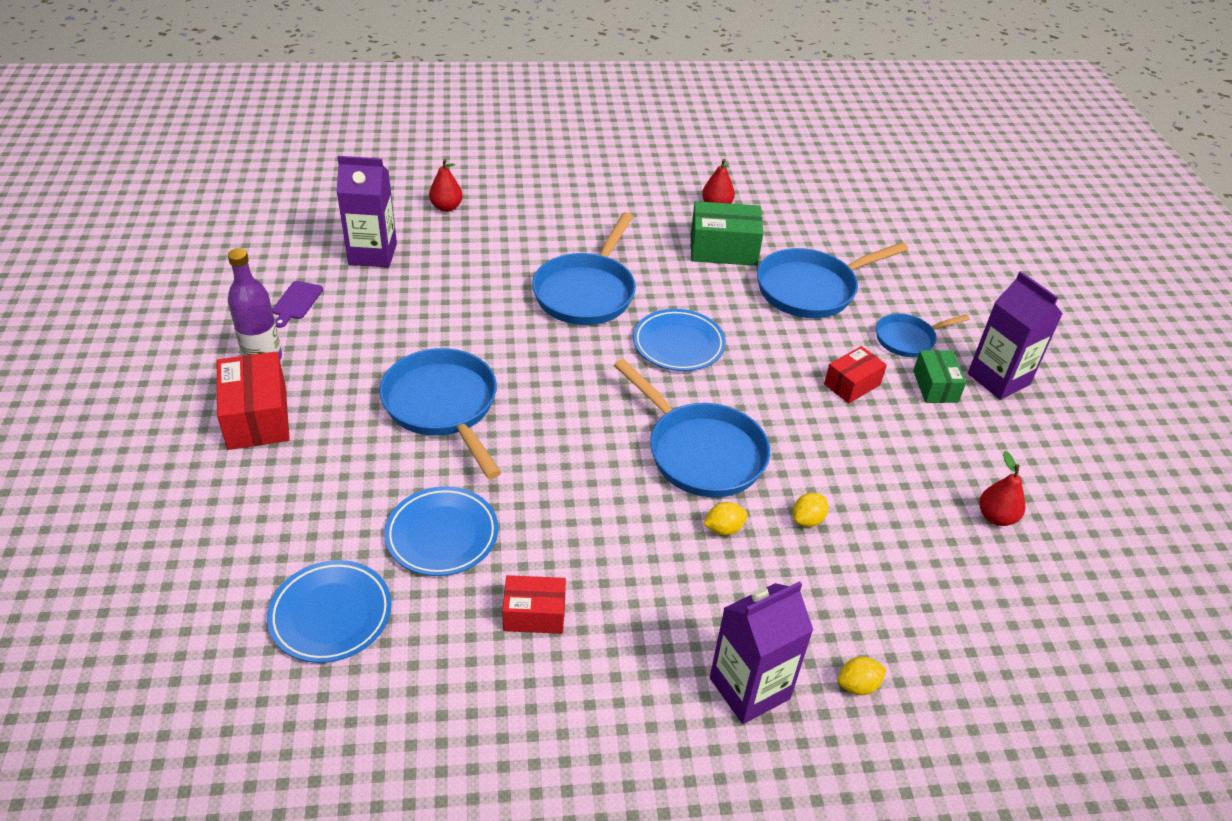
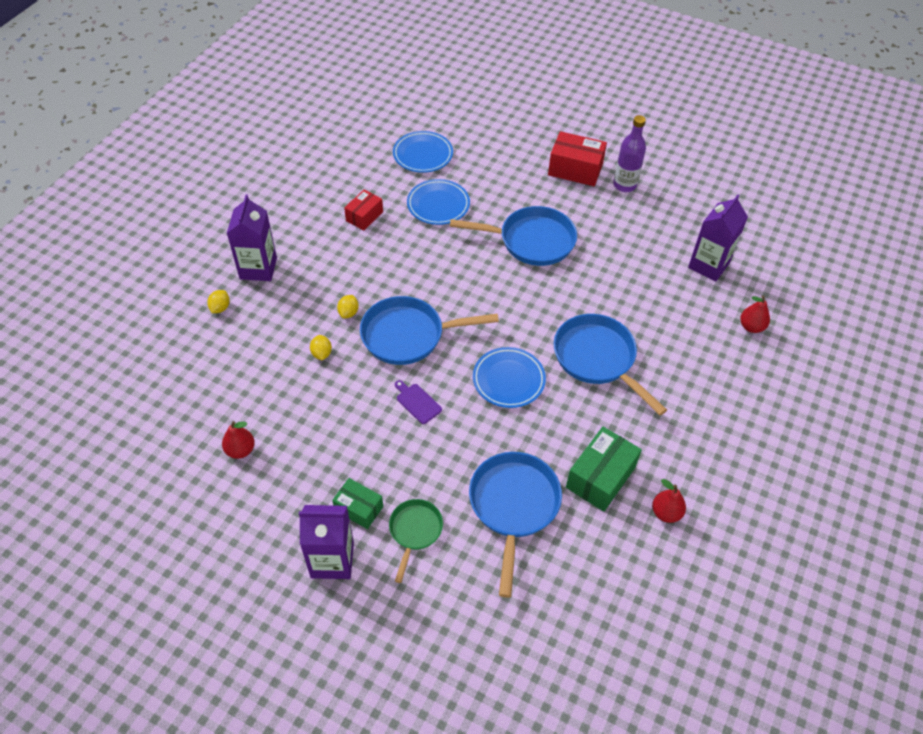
camera: 125 degrees right, 10 degrees up
purple cutting board [272,281,323,328] -> purple cutting board moved to [395,380,442,424]
red box [824,346,887,404] -> none
blue pan [876,313,970,357] -> green pan [389,499,443,583]

